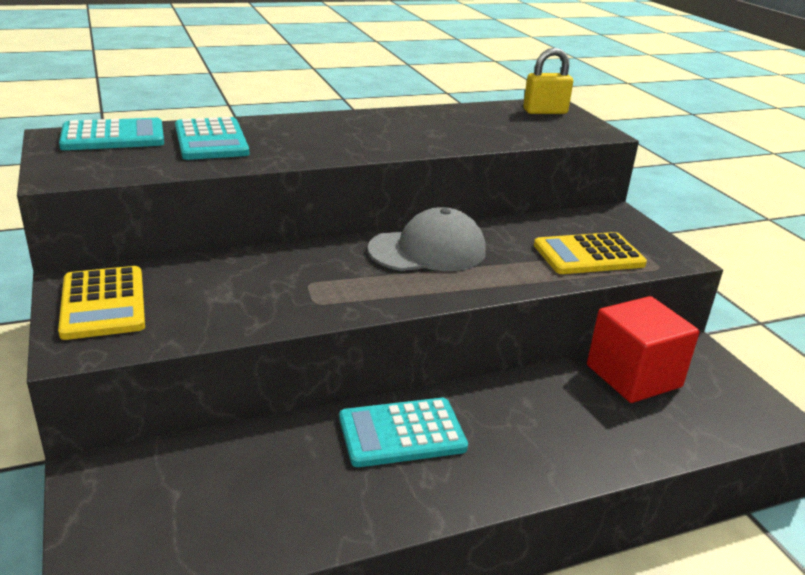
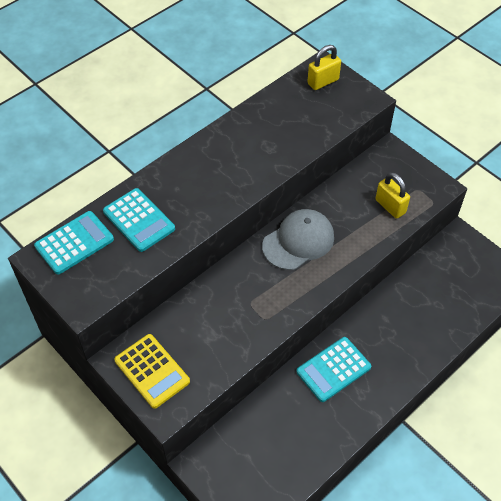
camera: 20 degrees left, 25 degrees up
yellow calculator [534,232,647,274] -> yellow padlock [376,172,410,219]
red cube [587,296,700,403] -> none

